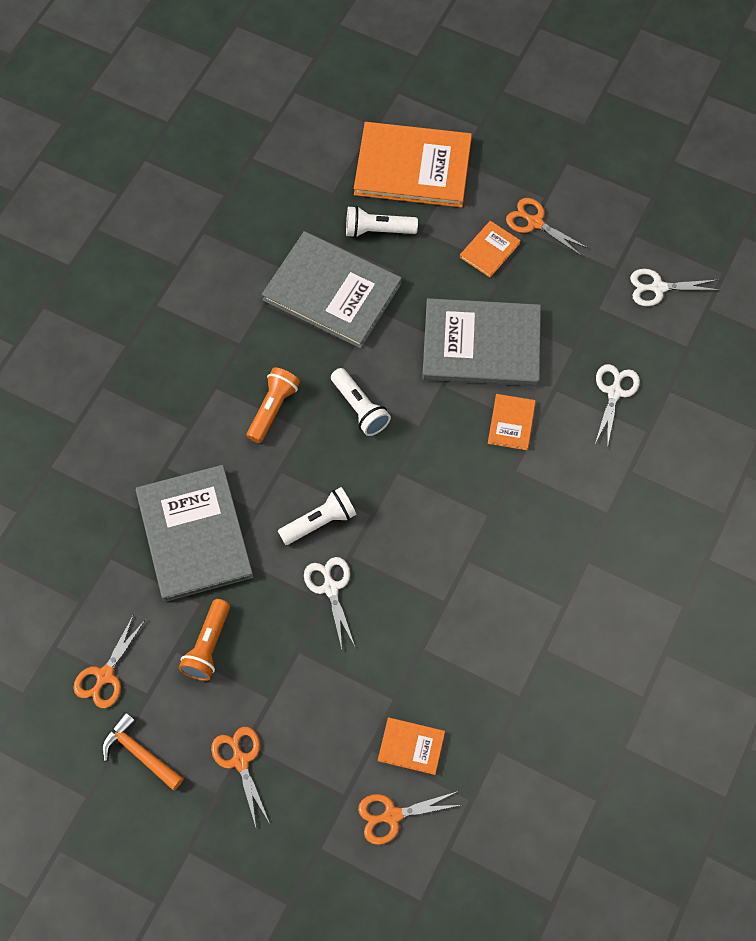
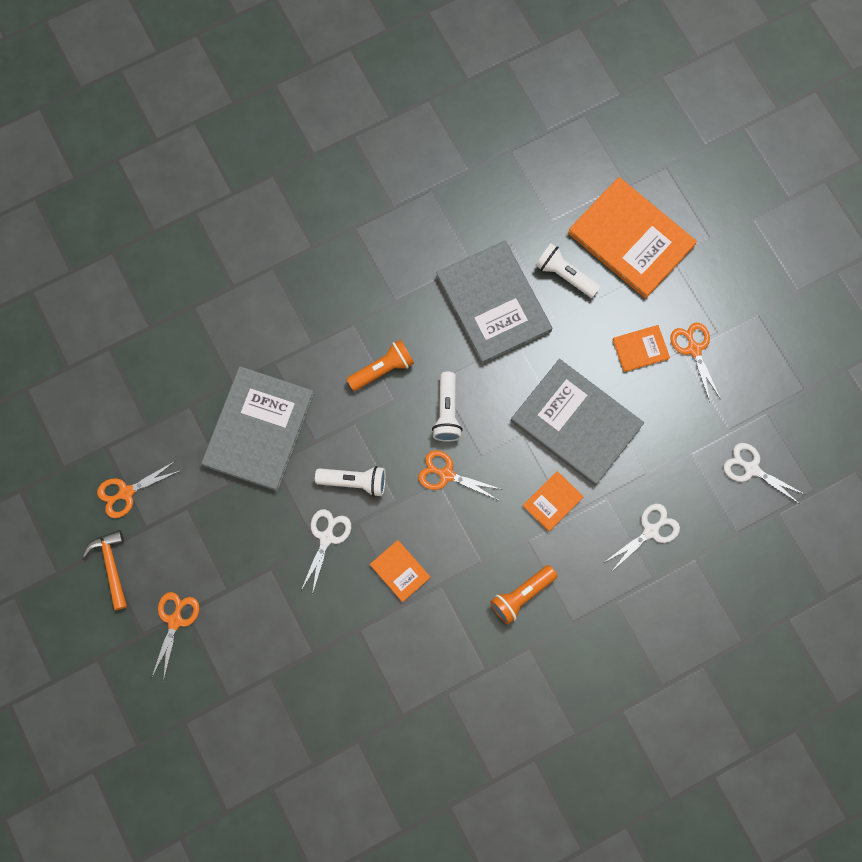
camera: 35 degrees right, 10 degrees up
orange flashlight [179,599,230,681] -> orange flashlight moved to [490,565,557,624]
orange scissors [358,791,461,845] -> orange scissors moved to [418,450,500,500]
orange book [378,717,445,775] -> orange book moved to [370,540,430,602]

